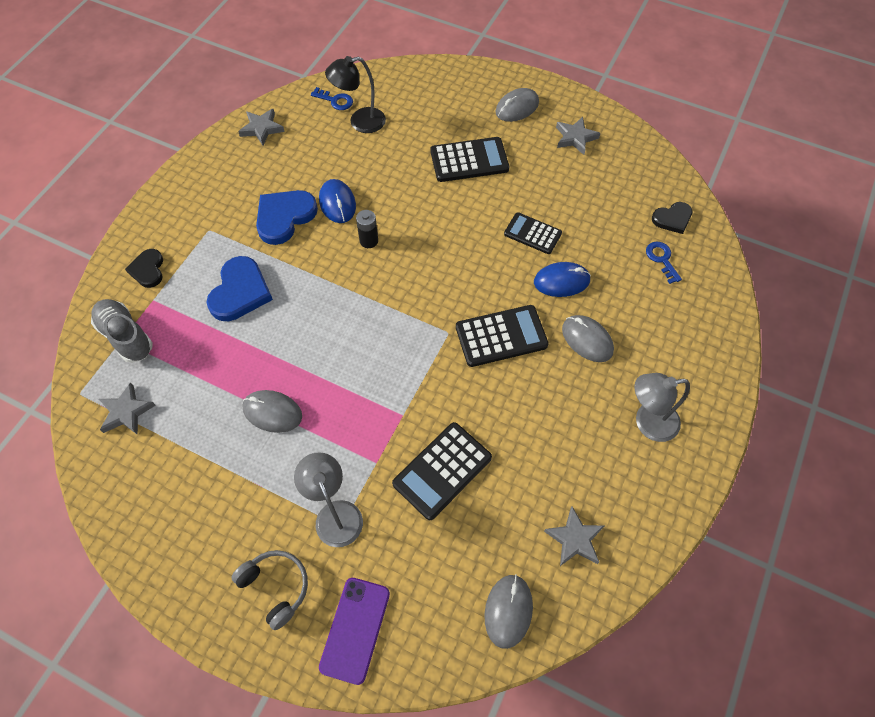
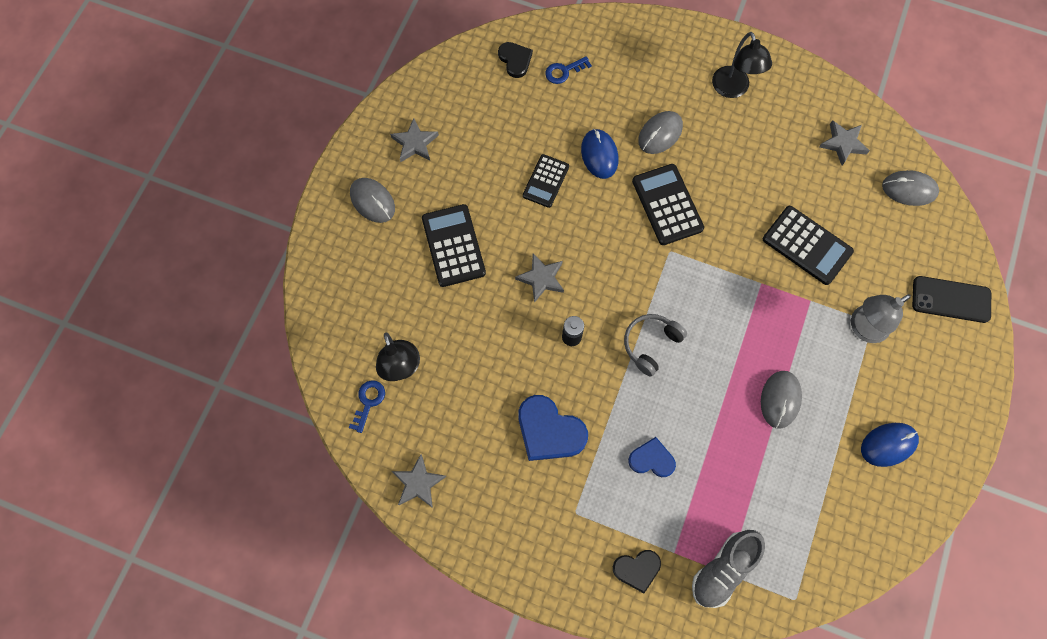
camera: 95 degrees left, 10 degrees up
grey star [99,382,156,435] -> grey star moved to [515,253,564,303]
blue heart [207,256,273,321] -> blue heart [628,437,676,477], size x0.61
grey headphones [231,550,308,630] -> grey headphones moved to [624,314,687,377]
blue mouse [319,179,356,223] -> blue mouse moved to [861,423,919,467]
purple phone [319,578,390,685] -> black phone [912,276,991,323]
grey lamp [635,373,690,442] -> black lamp [712,32,772,98]

